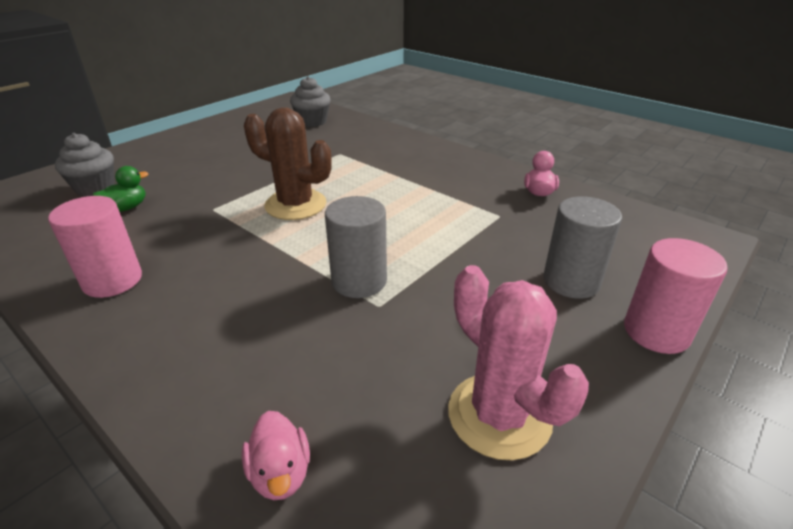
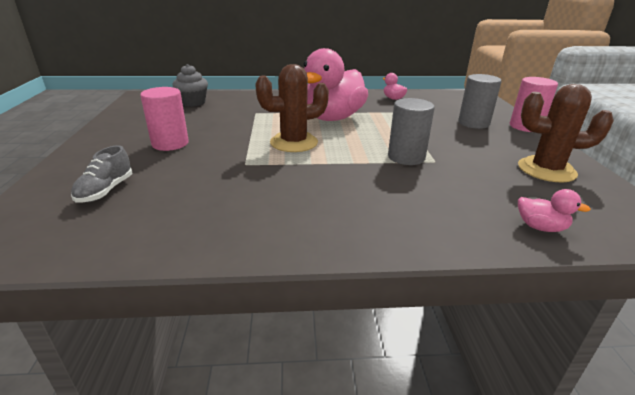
camera: 45 degrees left, 5 degrees down
pink cylinder [48,196,142,298] -> pink cylinder moved to [140,87,189,151]
grey cupcake [55,133,115,196] -> grey shoe [71,145,132,203]
green duck [93,166,148,212] -> none
pink cactus [448,265,589,460] -> brown cactus [518,84,614,183]
none -> pink duck [303,48,368,121]

